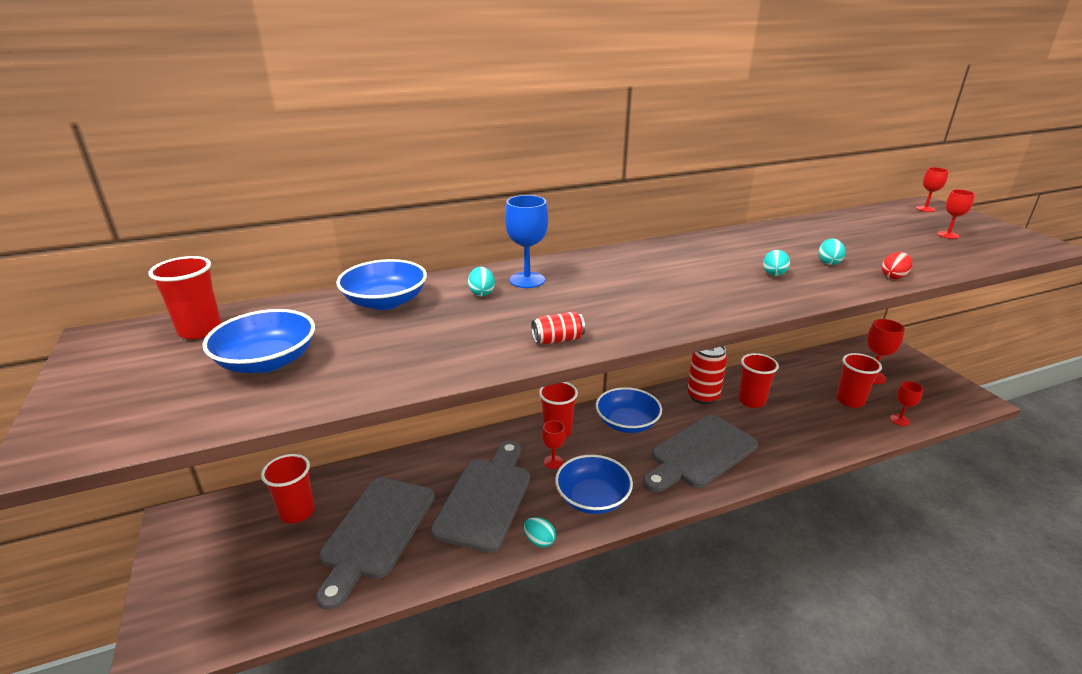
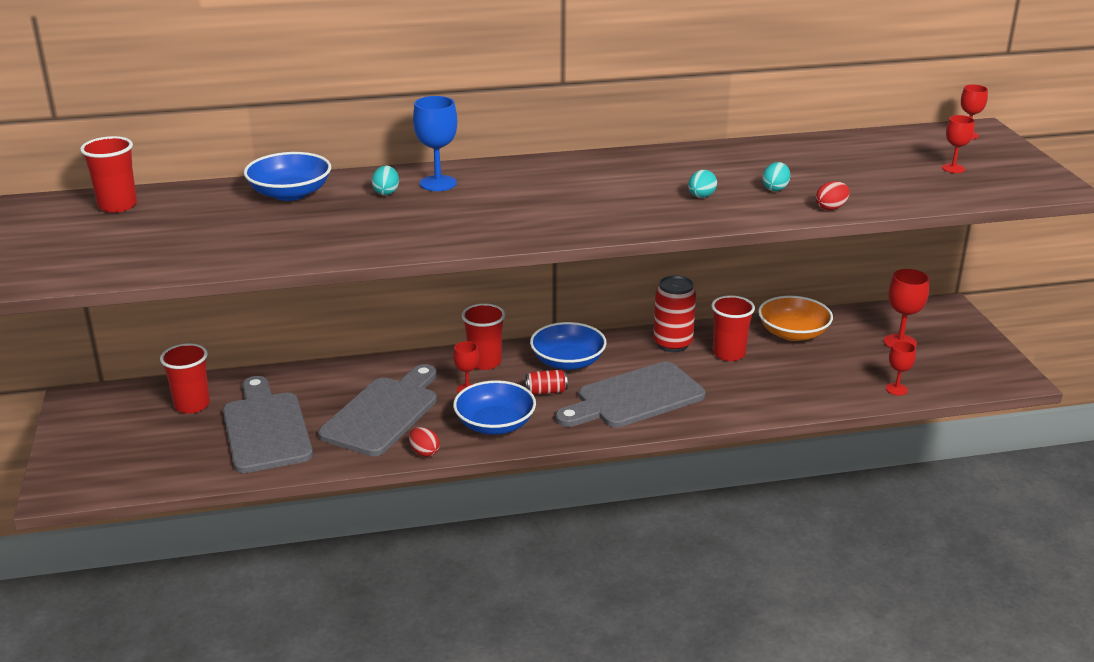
camera: 10 degrees right, 0 degrees up
blue bowl [203,309,315,373] -> none
grey cutting board [316,478,435,610] -> grey cutting board turned 135 degrees clockwise [223,376,313,473]
turquoise egg [524,517,556,548] -> red egg [409,427,440,457]
red can [531,311,585,344] -> red can moved to [526,370,568,395]
red cup [836,353,882,408] -> none
none -> orange bowl [758,296,833,341]

